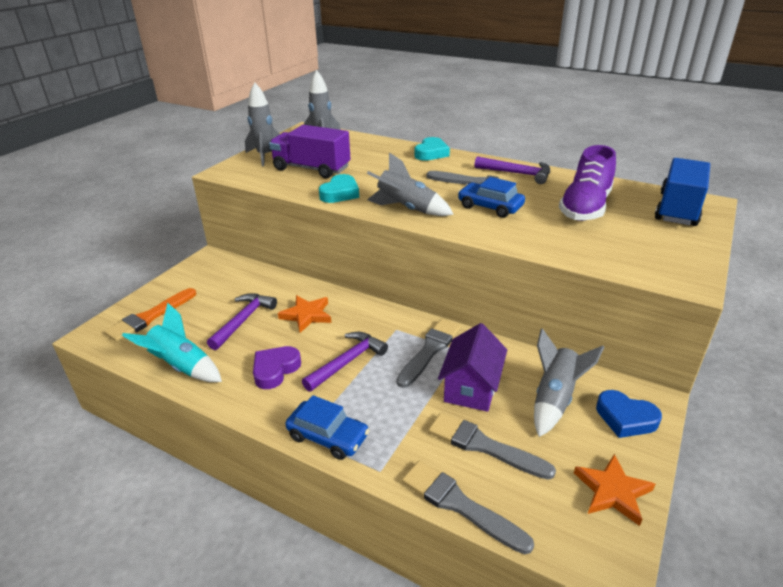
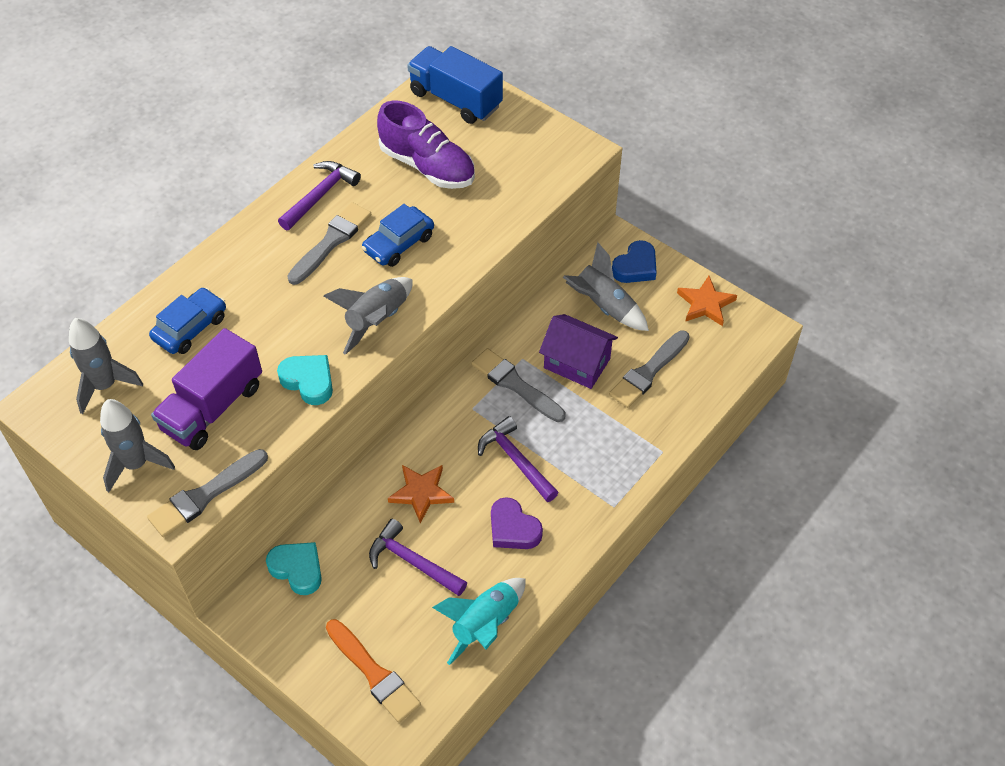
camera: 80 degrees left, 20 degrees up
blue car [285,395,369,460] -> blue car moved to [149,288,226,354]
grey brush [402,461,534,554] -> grey brush moved to [147,449,268,537]
turquoise heart [414,137,450,161] -> turquoise heart moved to [266,542,322,595]

